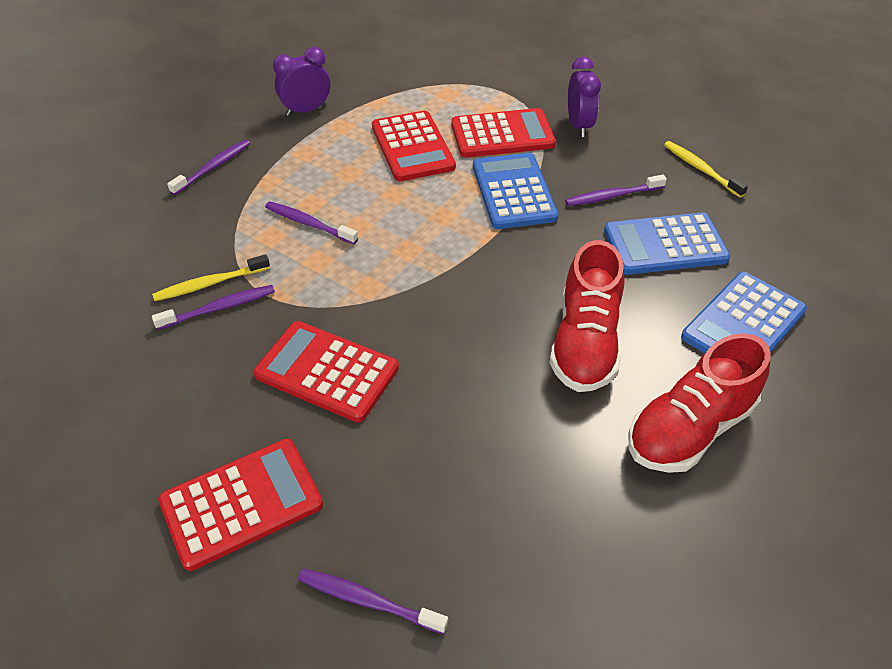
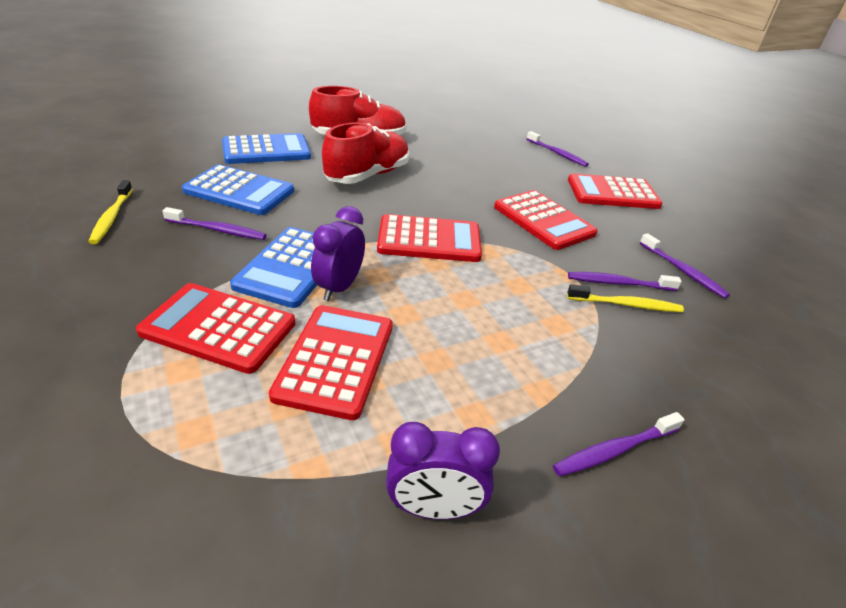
camera: 155 degrees left, 10 degrees down
purple toothbrush [265,201,358,244] -> purple toothbrush moved to [640,233,730,298]
purple clock [568,57,601,137] -> purple clock moved to [311,206,365,301]
none -> red calculator [377,214,482,262]

